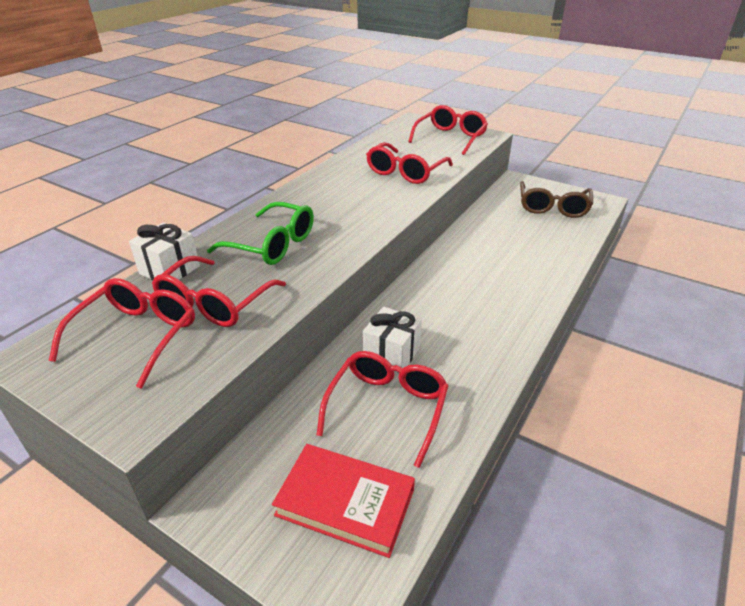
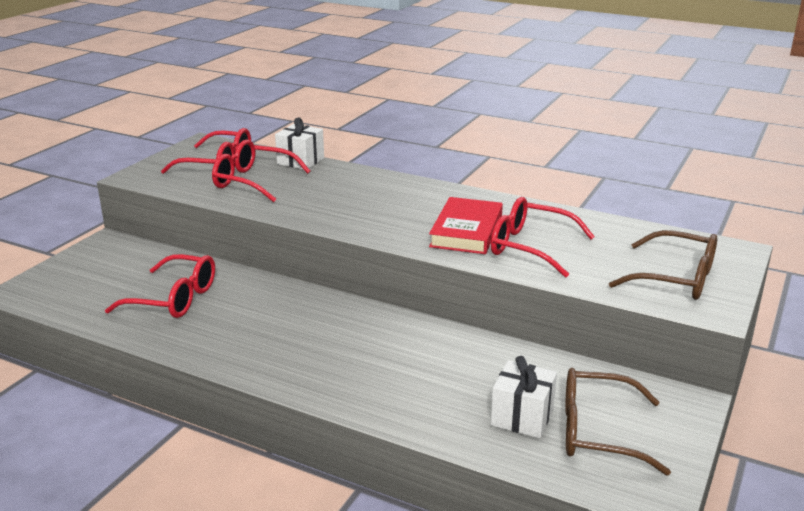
camera: 85 degrees right, 10 degrees down
green glasses [207,202,314,265] -> none
red book [272,444,415,558] -> red book moved to [429,197,503,254]
white gift [363,306,422,374] -> white gift moved to [491,356,557,438]
red glasses [408,105,488,155] -> brown glasses [609,230,717,300]

